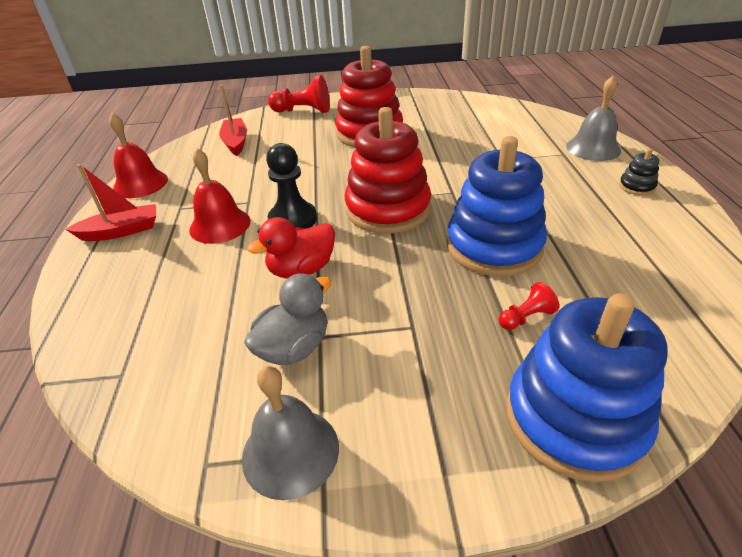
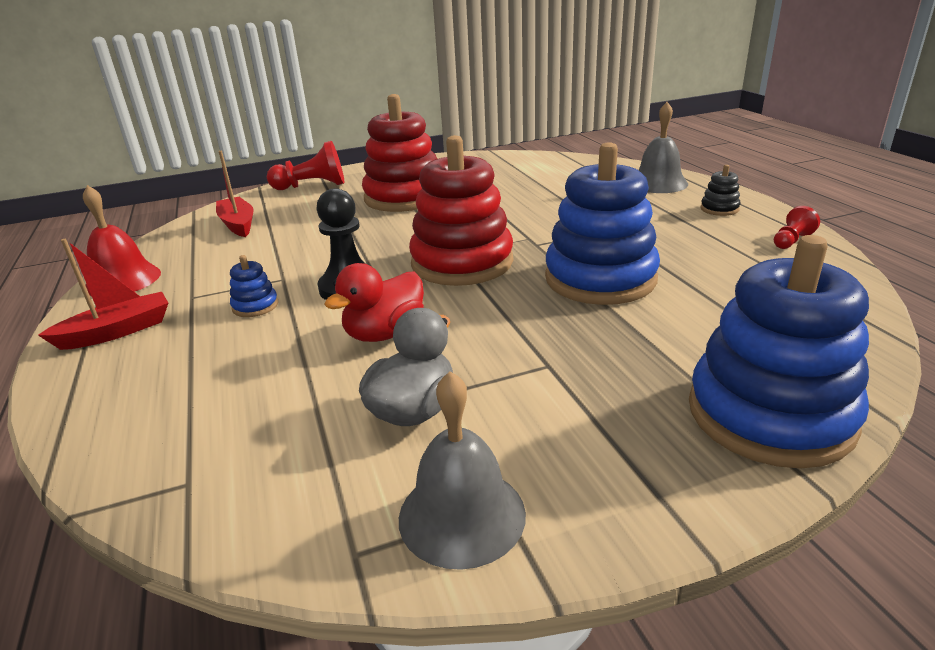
camera: 15 degrees left, 10 degrees down
red bell [189,148,250,244] -> blue stacking toy [230,255,278,317]
red pawn [499,282,559,330] -> red pawn moved to [774,206,820,249]

